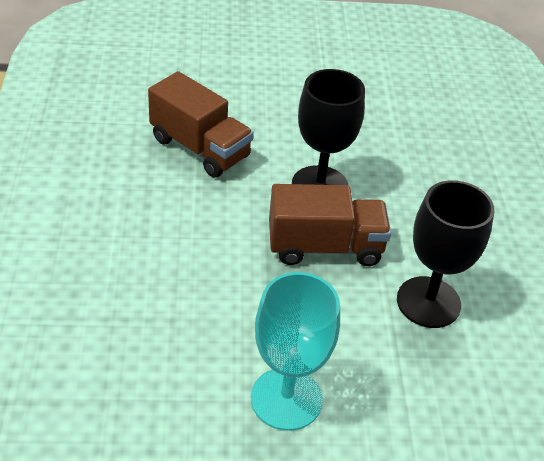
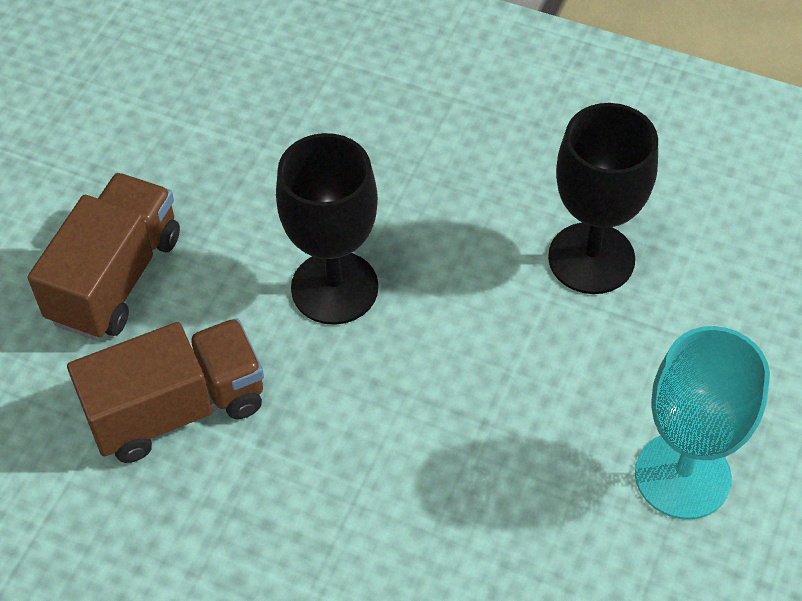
camera: 60 degrees left, 10 degrees up
brown truck [269,184,391,266] -> brown truck moved to [28,173,180,340]

